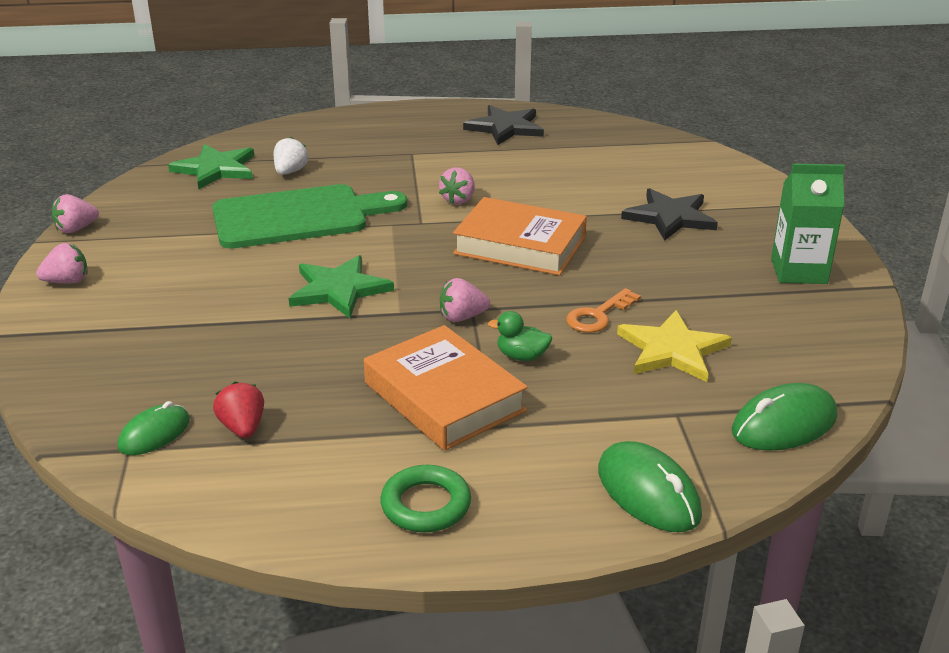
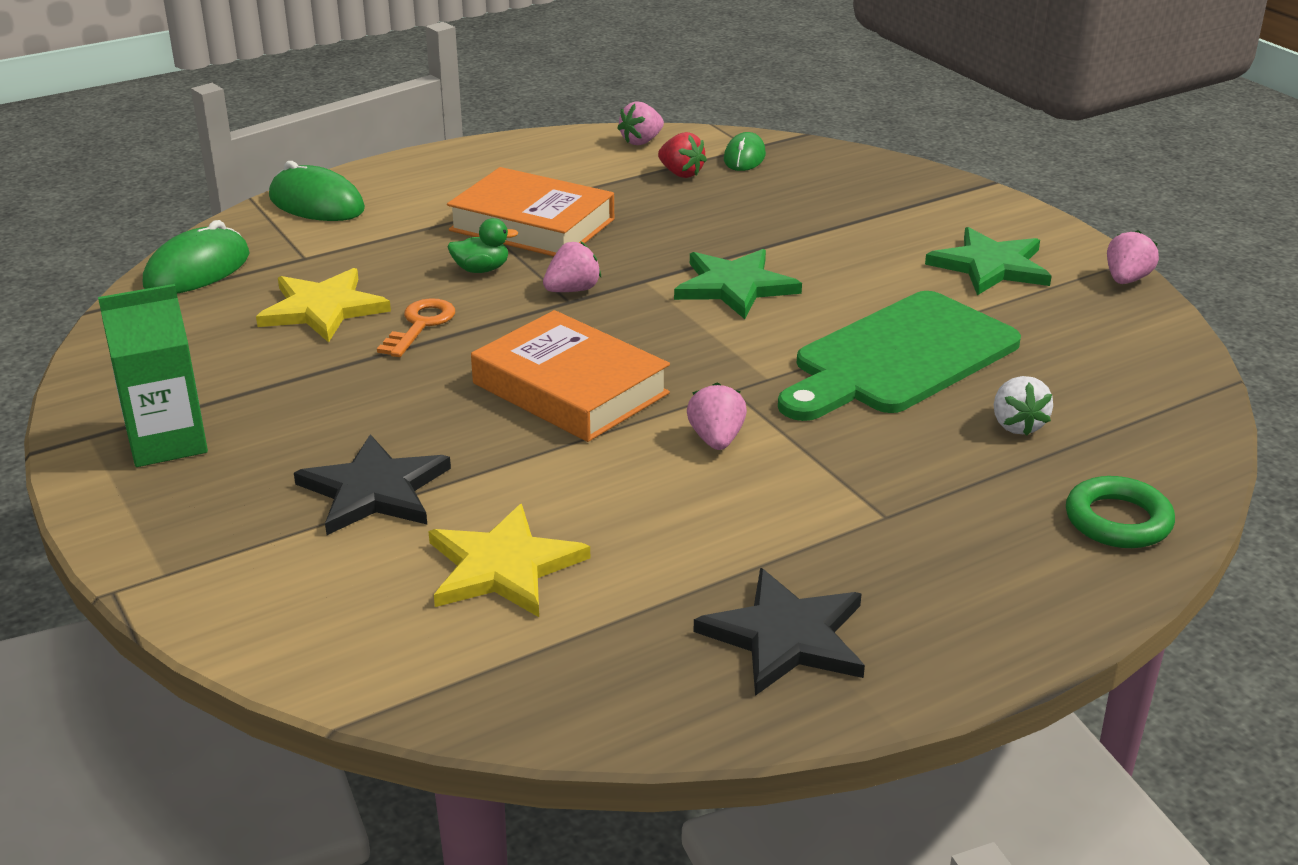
camera: 155 degrees right, 0 degrees up
pink strawberry [36,243,88,284] -> pink strawberry moved to [617,101,664,145]
green star [168,144,254,189] -> green star moved to [925,227,1052,295]
green ring [380,465,471,533] -> green ring moved to [1066,476,1175,548]
orange book [453,197,587,276] -> orange book turned 45 degrees clockwise [471,310,670,442]
none -> yellow star [428,504,590,617]

